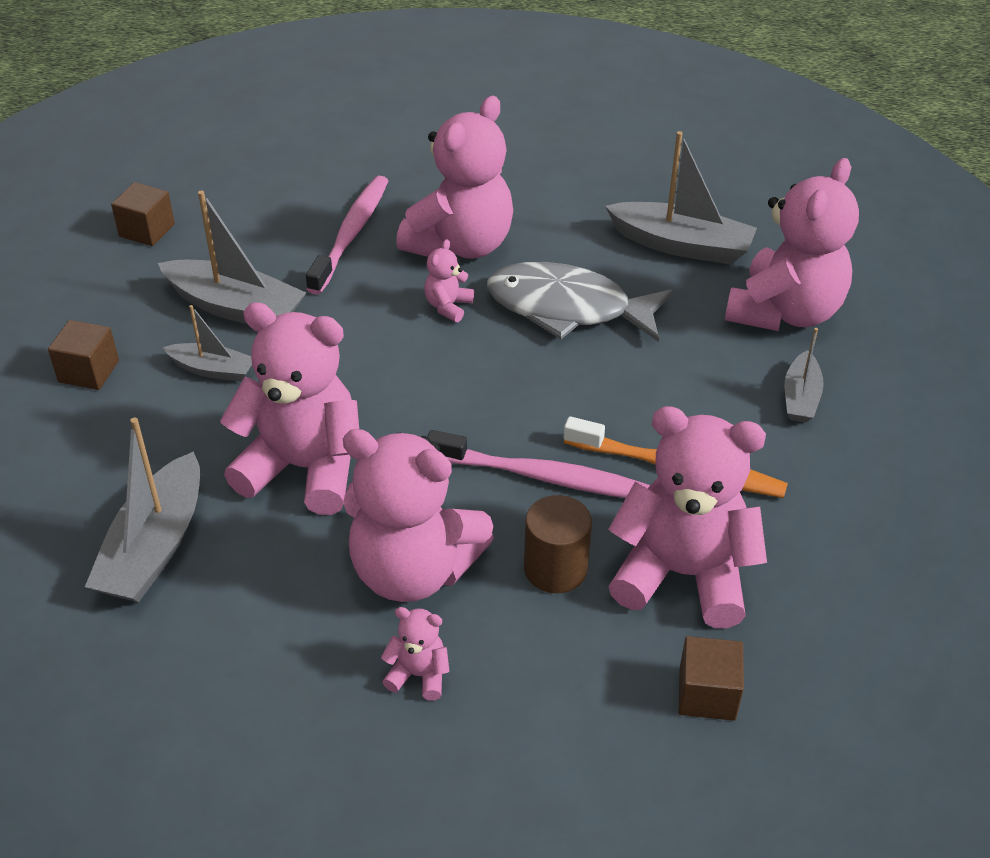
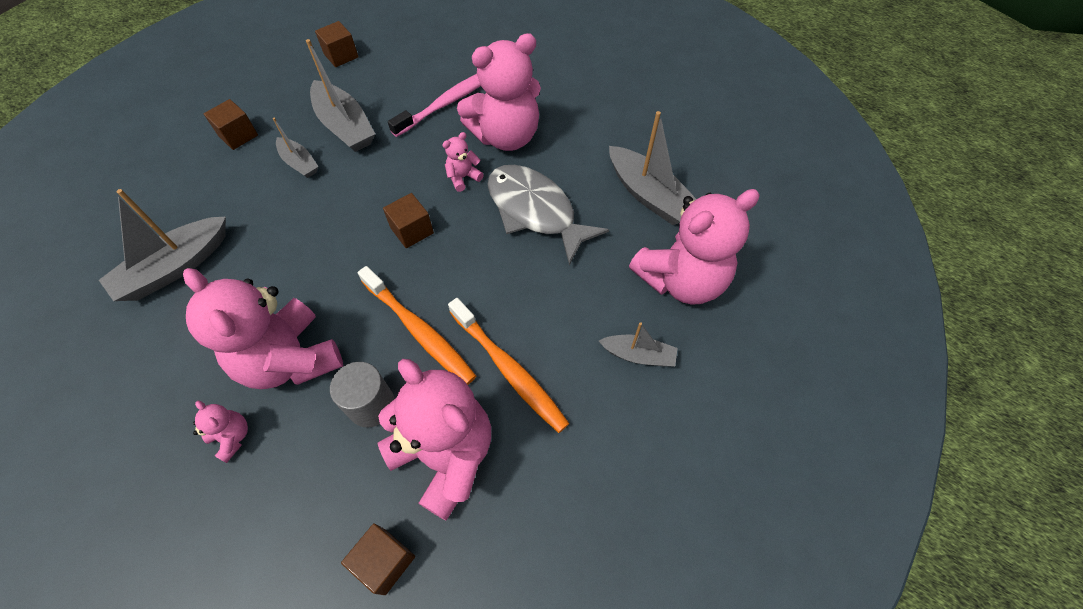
camera: 30 degrees right, 15 degrees up
pink teddy bear [220,302,359,515] -> none
pink toothbrush [427,430,650,498] -> orange toothbrush [358,266,476,385]
brown cylinder [524,495,592,593] -> grey cylinder [330,362,394,427]
grey boat [785,328,824,423] -> grey boat turned 120 degrees counterclockwise [599,322,678,367]
none -> brown cube [383,193,434,248]

